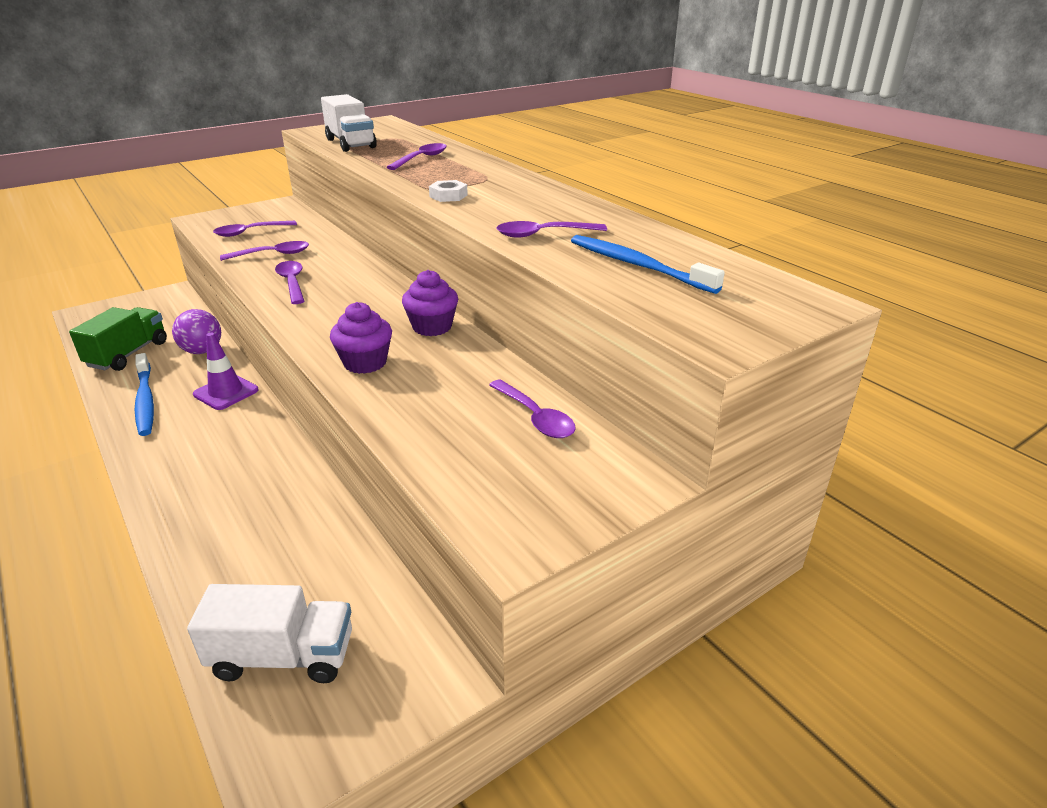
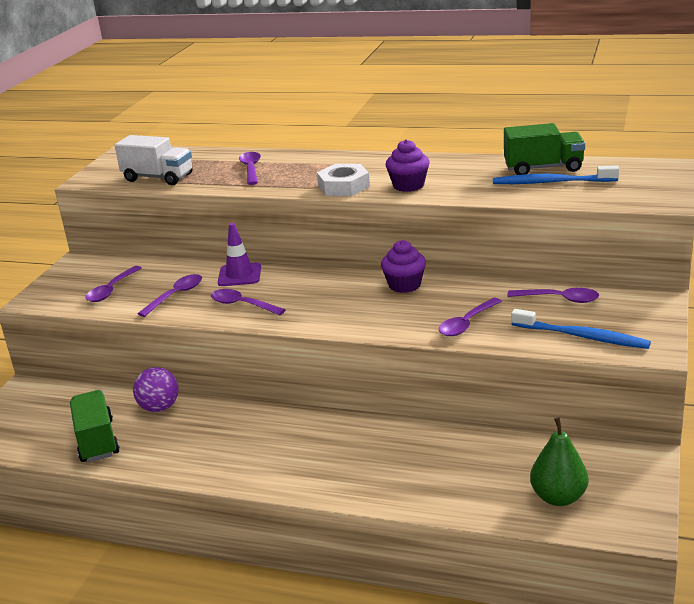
camera: 35 degrees left, 5 degrees down
blue toothbrush [135,353,154,436] -> blue toothbrush moved to [511,309,651,349]
white truck [187,584,352,683] -> green pear [530,417,588,506]
purple traffic cone [193,333,259,410] -> purple traffic cone moved to [218,223,261,286]
purple cupcake [330,302,392,374] -> purple cupcake moved to [385,139,430,192]
white nut [429,180,468,202] -> white nut [317,164,370,196], size x1.66
purple spoon [496,221,607,238] -> purple spoon moved to [439,298,502,336]
none -> green truck [504,123,585,175]

